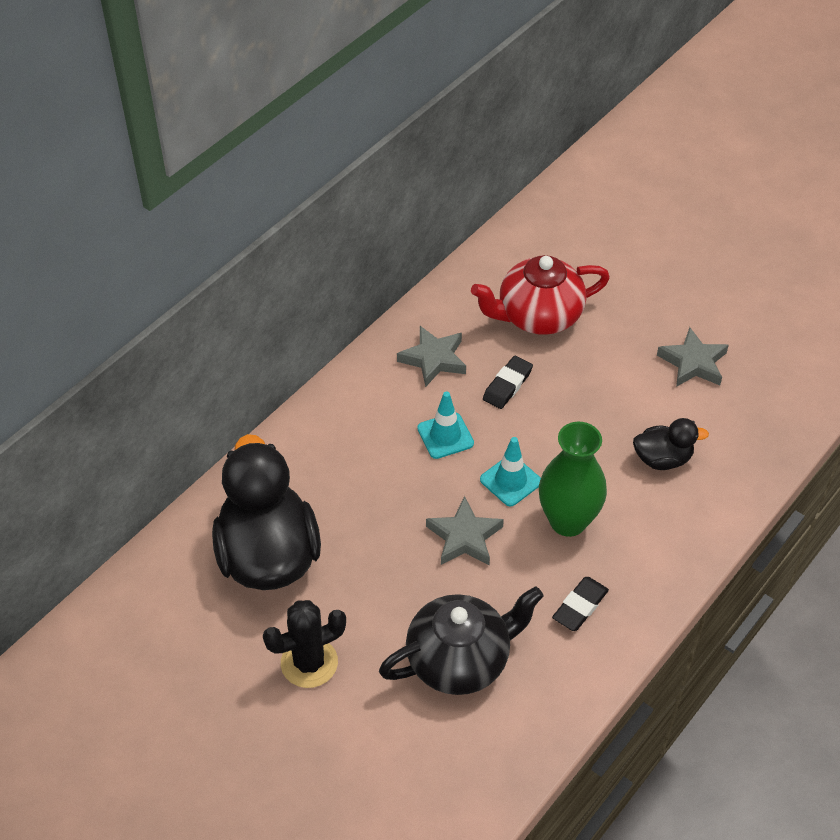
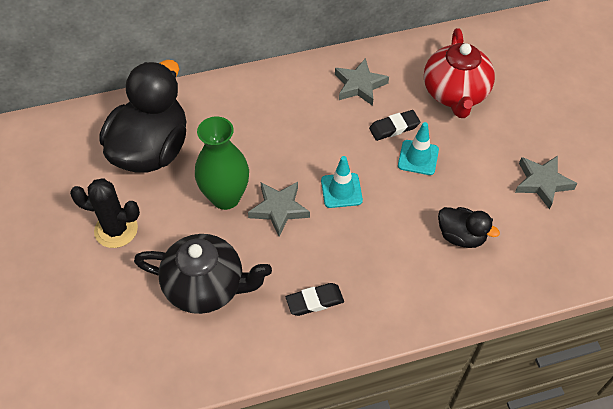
camera: 35 degrees right, 5 degrees up
turquoise traffic cone [417,391,474,459] -> turquoise traffic cone moved to [398,122,439,175]
red teapot [471,255,610,335] -> red teapot turned 105 degrees counterclockwise [424,28,495,118]
green vase [539,422,607,537] -> green vase moved to [195,117,249,210]

